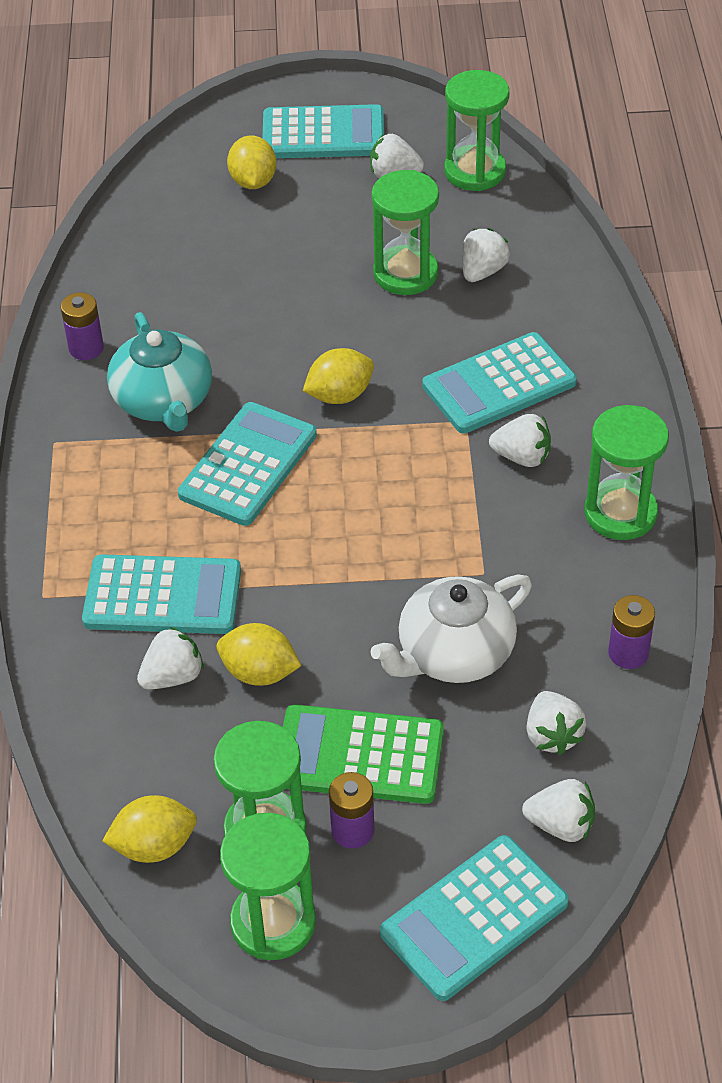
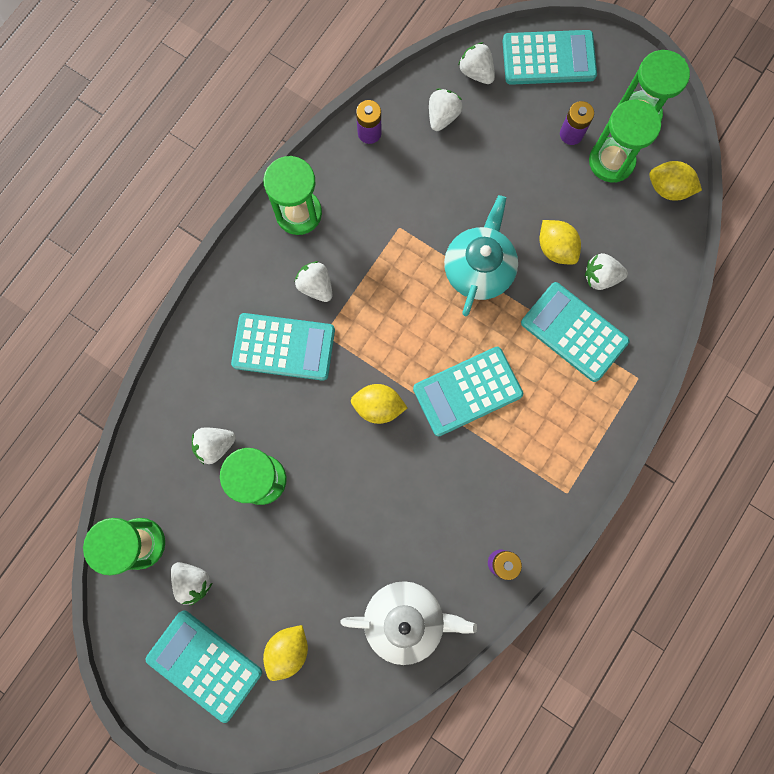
camera: 145 degrees left, 30 degrees up
turquoise teapot [107,312,212,432] -> turquoise teapot moved to [444,195,518,316]
green calculator [283,704,444,804] -> none
white teapot [370,574,532,683] -> white teapot moved to [340,581,477,665]

